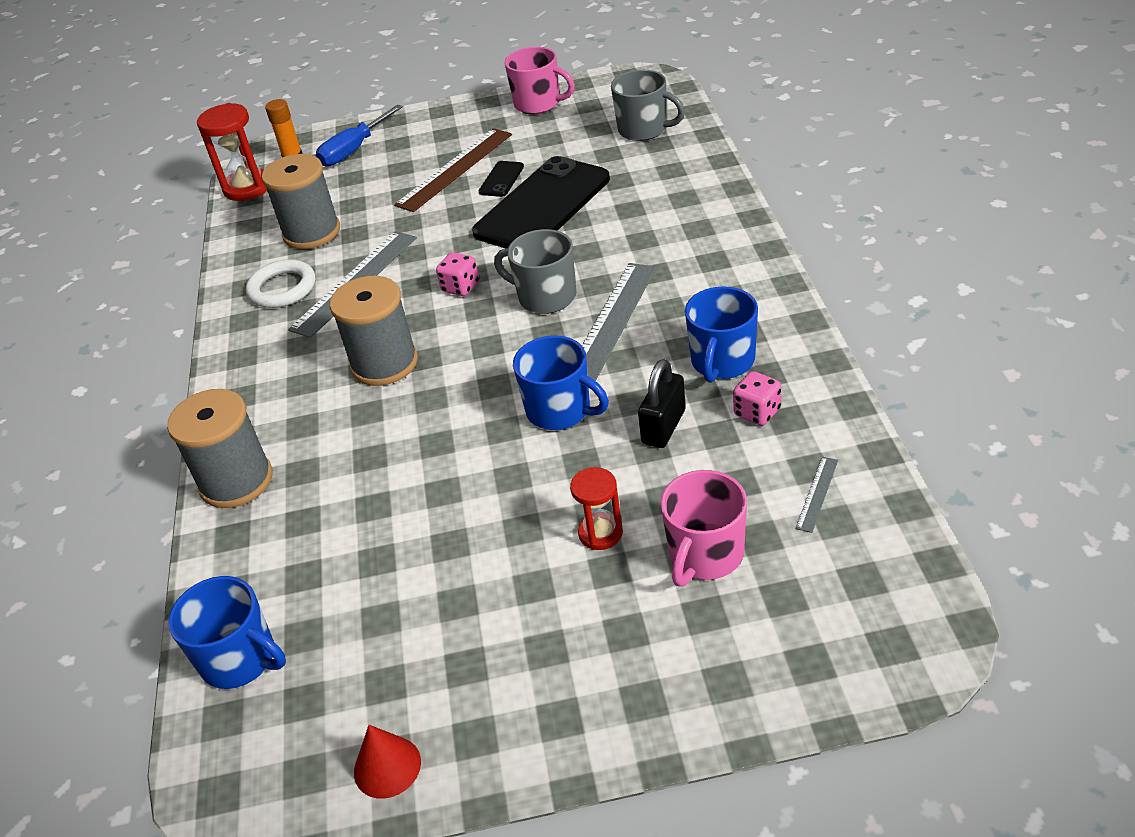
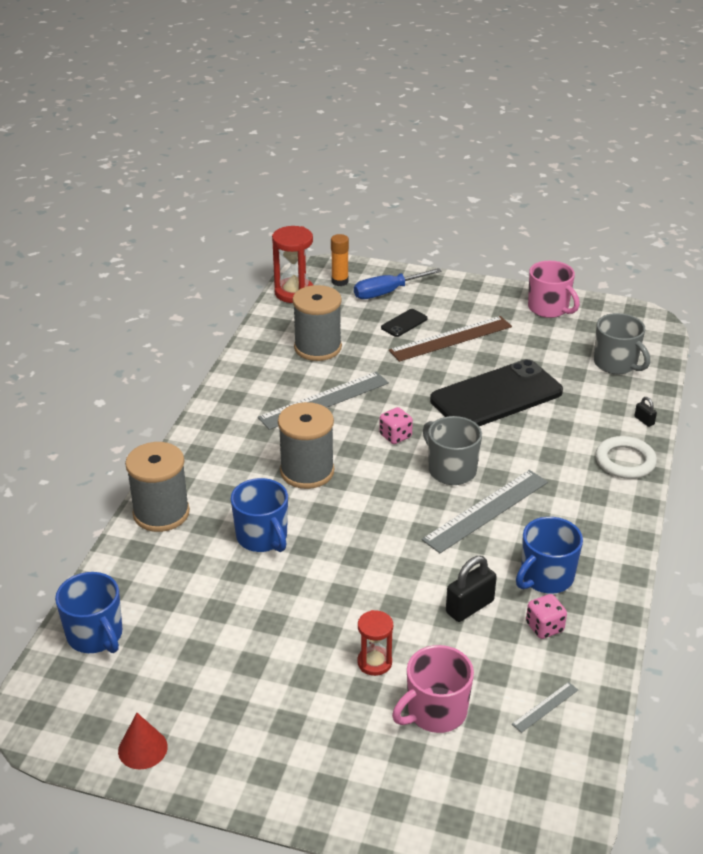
camera: 20 degrees right, 5 degrees down
white ring [246,260,315,308] -> white ring moved to [595,436,657,479]
black phone [479,161,524,197] -> black phone moved to [381,309,428,337]
blue mug [513,336,609,430] -> blue mug moved to [231,478,288,552]
none -> black padlock [634,397,657,427]

